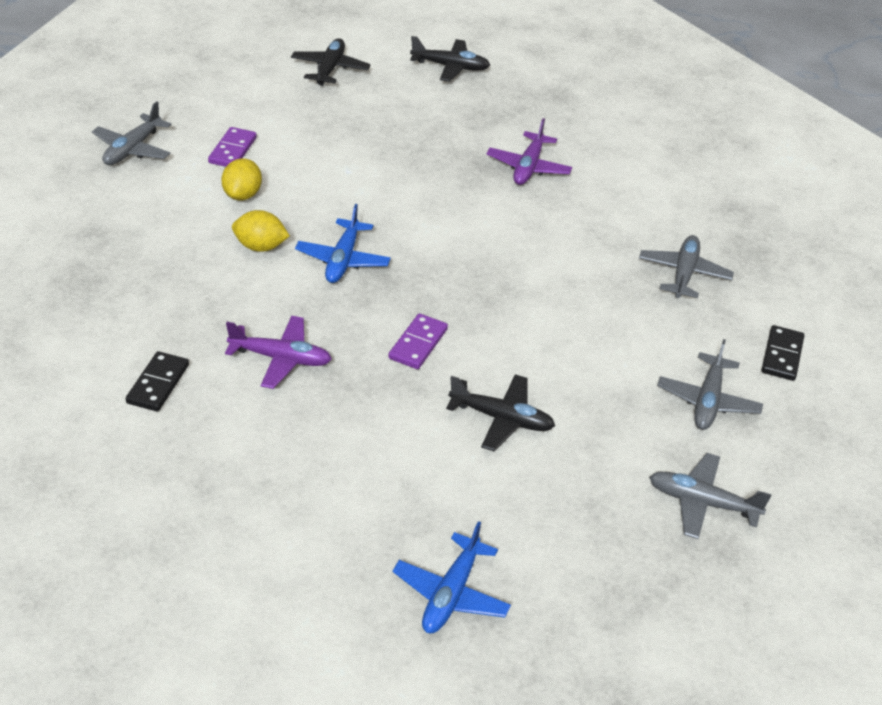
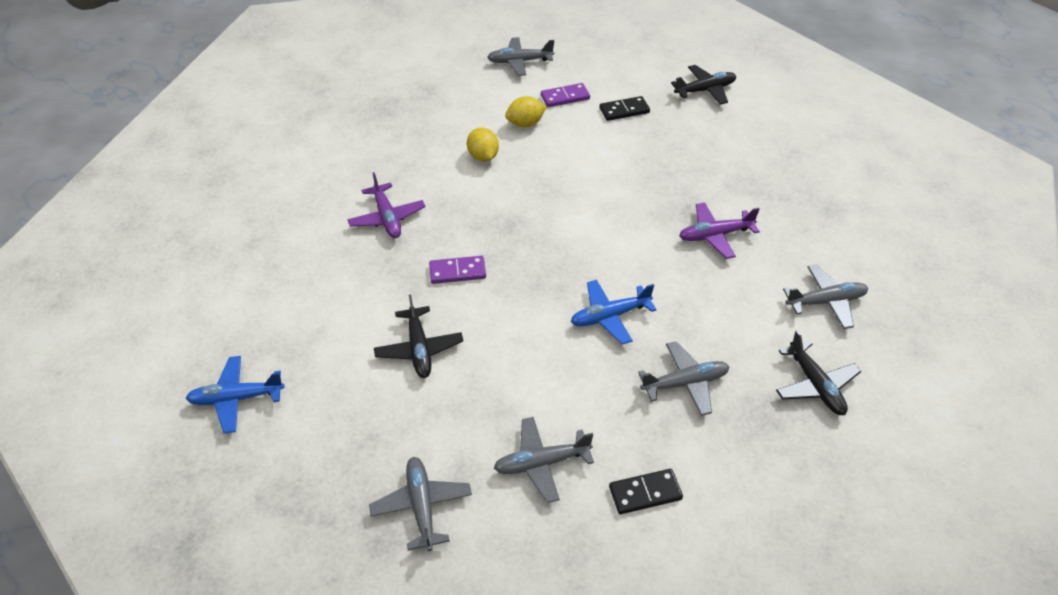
camera: 60 degrees right, 5 degrees up
black domino [126,351,189,412] -> black domino moved to [600,96,650,121]
blue plane [295,204,391,283] -> blue plane moved to [571,280,657,345]
black plane [410,36,490,82] -> black plane moved to [776,330,861,415]
none -> grey plane [783,264,868,329]

